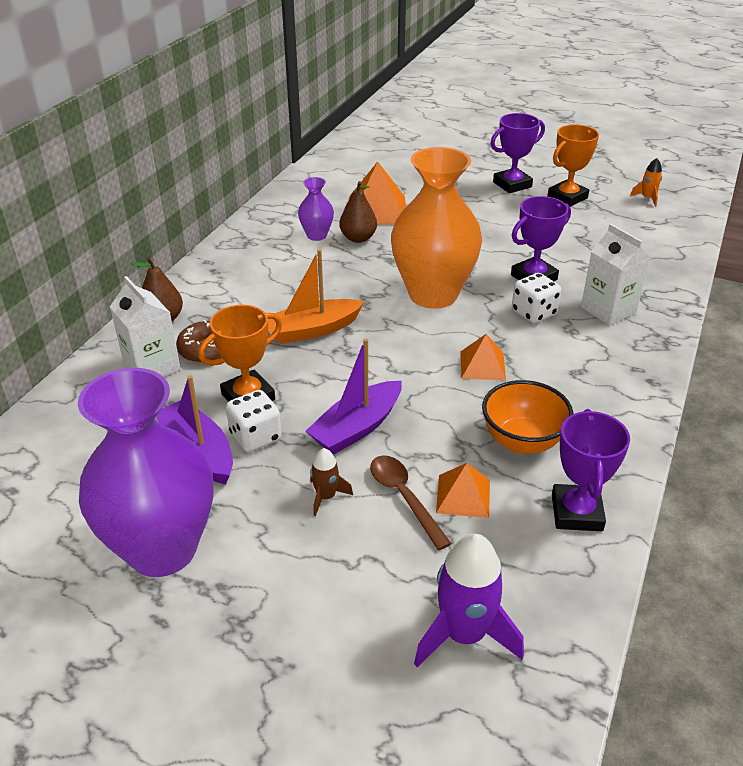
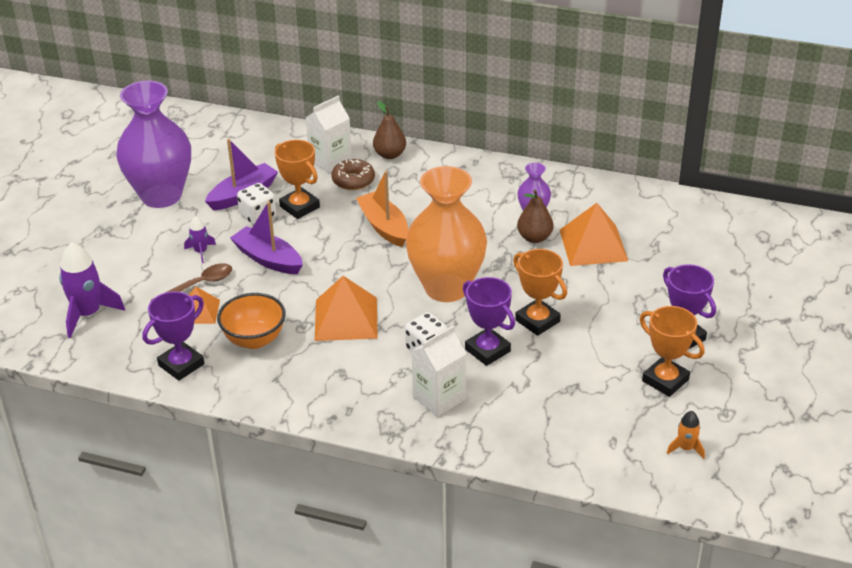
camera: 85 degrees right, 0 degrees up
brown rocket [310,448,353,516] -> purple rocket [184,216,216,263]
orange pyramid [461,334,506,380] -> orange pyramid [315,276,378,341], size x1.70
purple trophy [552,409,630,531] -> purple trophy turned 45 degrees counterclockwise [142,291,204,381]
none -> orange trophy [513,249,567,336]

